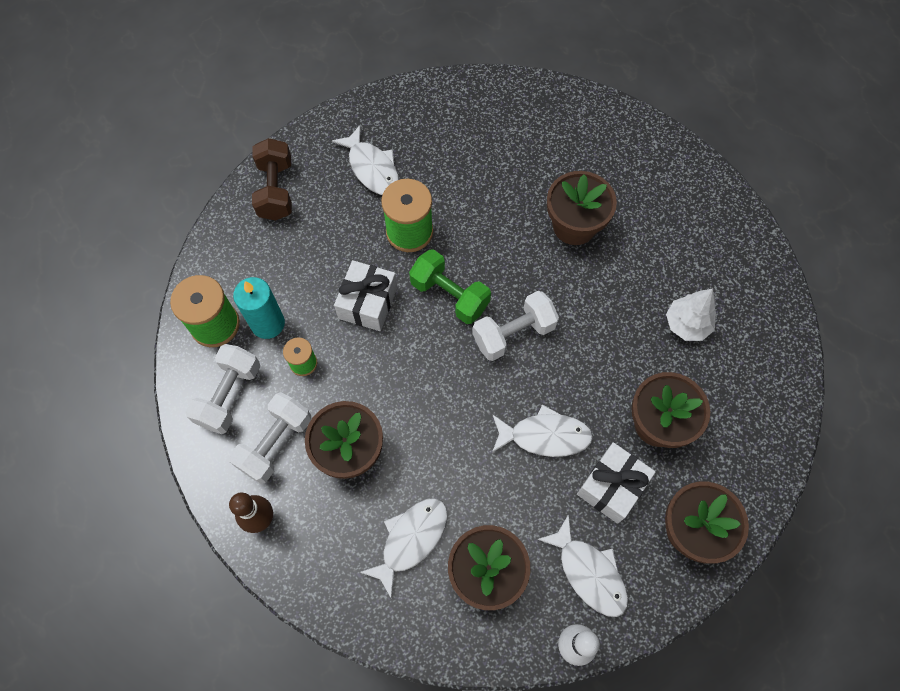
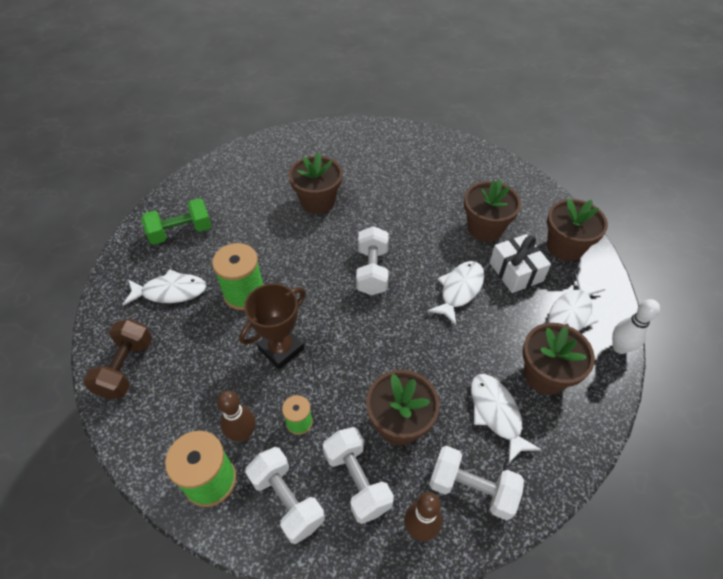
camera: 60 degrees left, 15 degrees down
turquoise candle [233,277,285,339] -> brown bowling pin [217,391,255,442]
brown dumbbell [252,138,292,221] -> brown dumbbell turned 75 degrees clockwise [83,319,152,399]
white gift [334,260,397,331] -> brown trophy [239,283,306,370]
green dumbbell [409,249,491,324] -> green dumbbell moved to [141,198,212,245]
white fish [537,514,628,617] -> white fish turned 135 degrees clockwise [548,274,605,331]
white tree [666,289,716,341] -> none
none -> white dumbbell [429,446,524,520]

